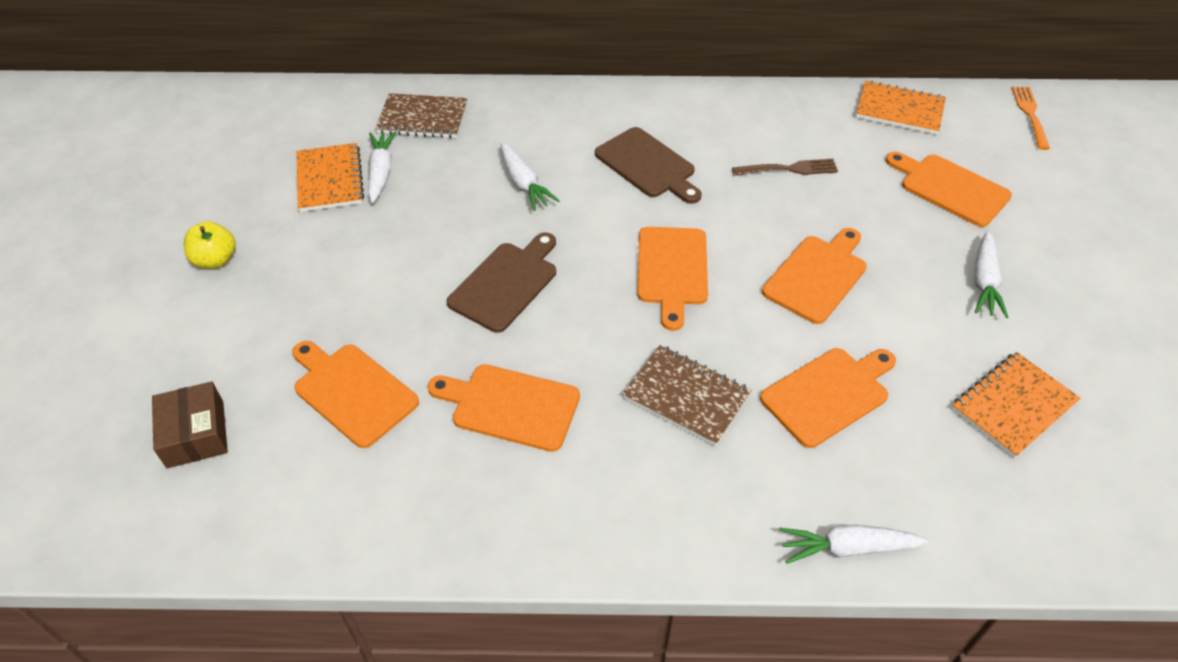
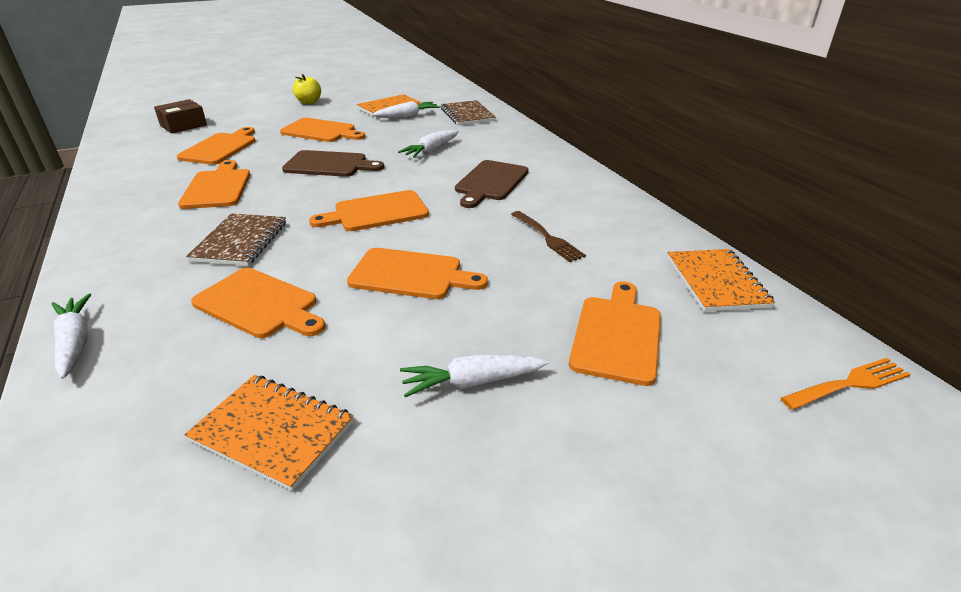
camera: 65 degrees right, 15 degrees down
none -> orange cutting board [280,118,365,142]

